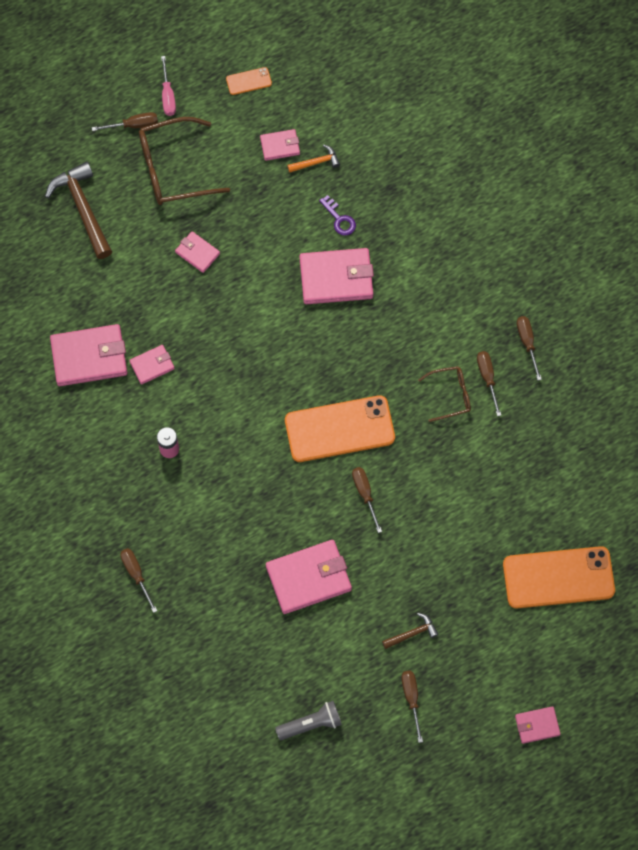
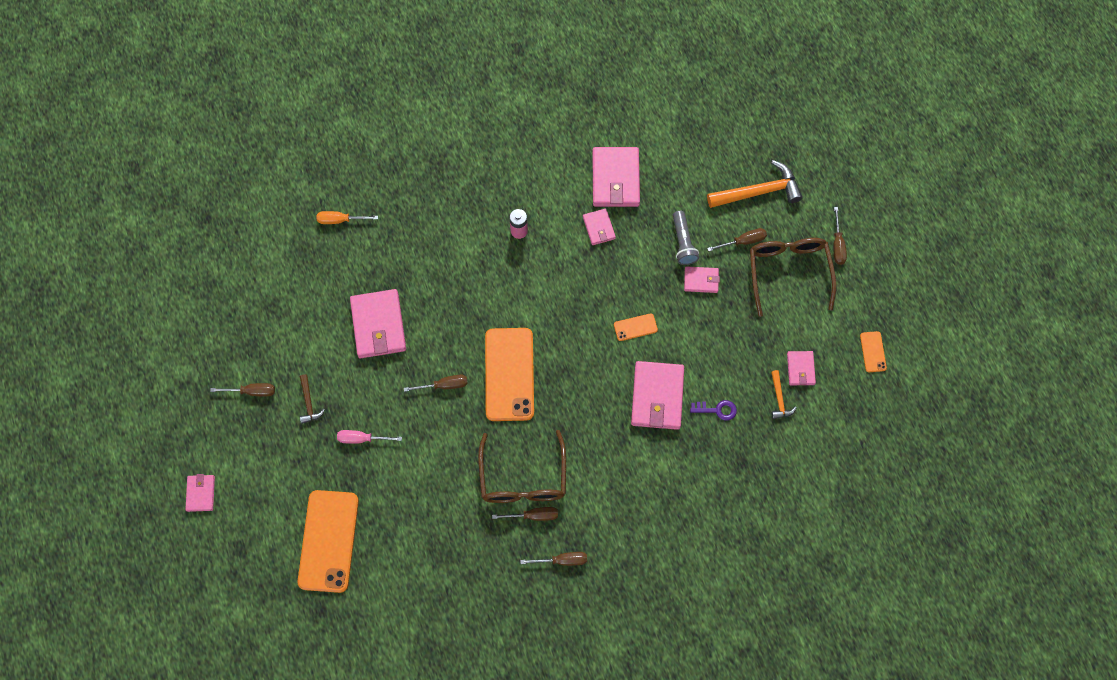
camera: 100 degrees right, 0 degrees up
brown hammer [45,162,112,259] -> orange hammer [707,160,803,208]
brown screwdriver [120,548,157,613] -> brown screwdriver moved to [707,228,767,252]
pink screwdriver [161,56,176,116] -> pink screwdriver moved to [337,430,402,444]
pink wallet [175,231,220,273] -> pink wallet turned 45 degrees clockwise [684,266,720,293]
grey flashlight [275,701,342,740] -> grey flashlight moved to [673,211,699,265]
purple key [319,195,356,236] -> purple key turned 150 degrees counterclockwise [690,400,737,420]
brown glasses [418,366,471,422] -> brown glasses [478,430,566,503], size x1.79
none -> orange screwdriver [317,211,378,224]
none -> orange phone [614,313,658,341]

